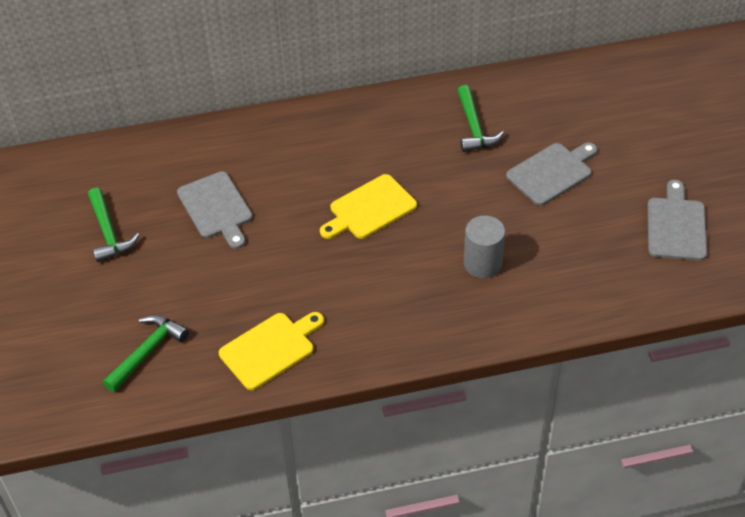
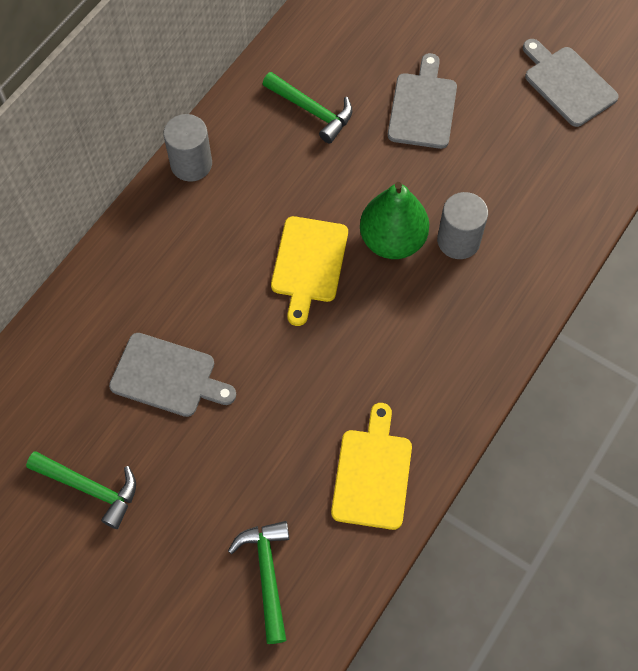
camera: 45 degrees left, 15 degrees up
none -> grey cylinder [163,114,212,181]
none -> green pear [360,182,429,259]

